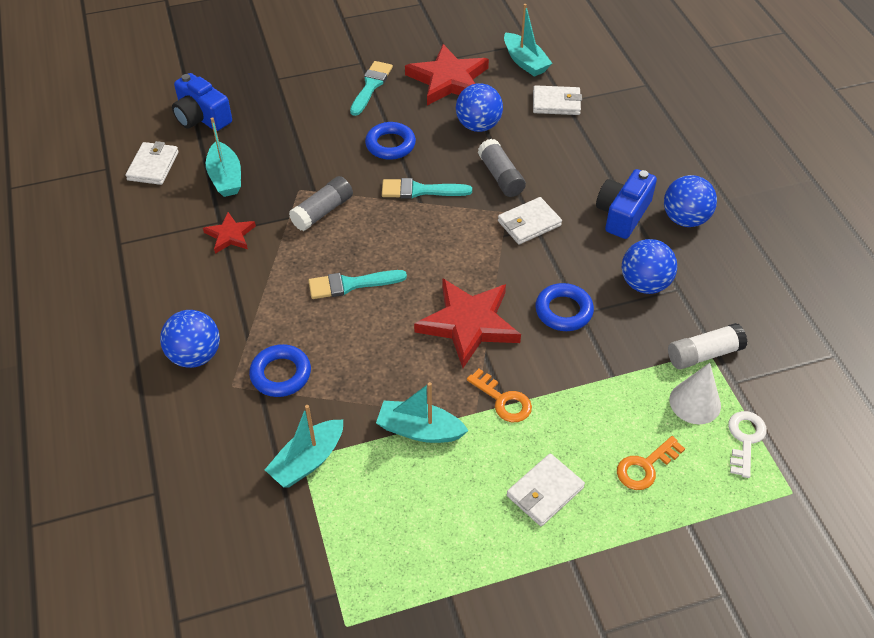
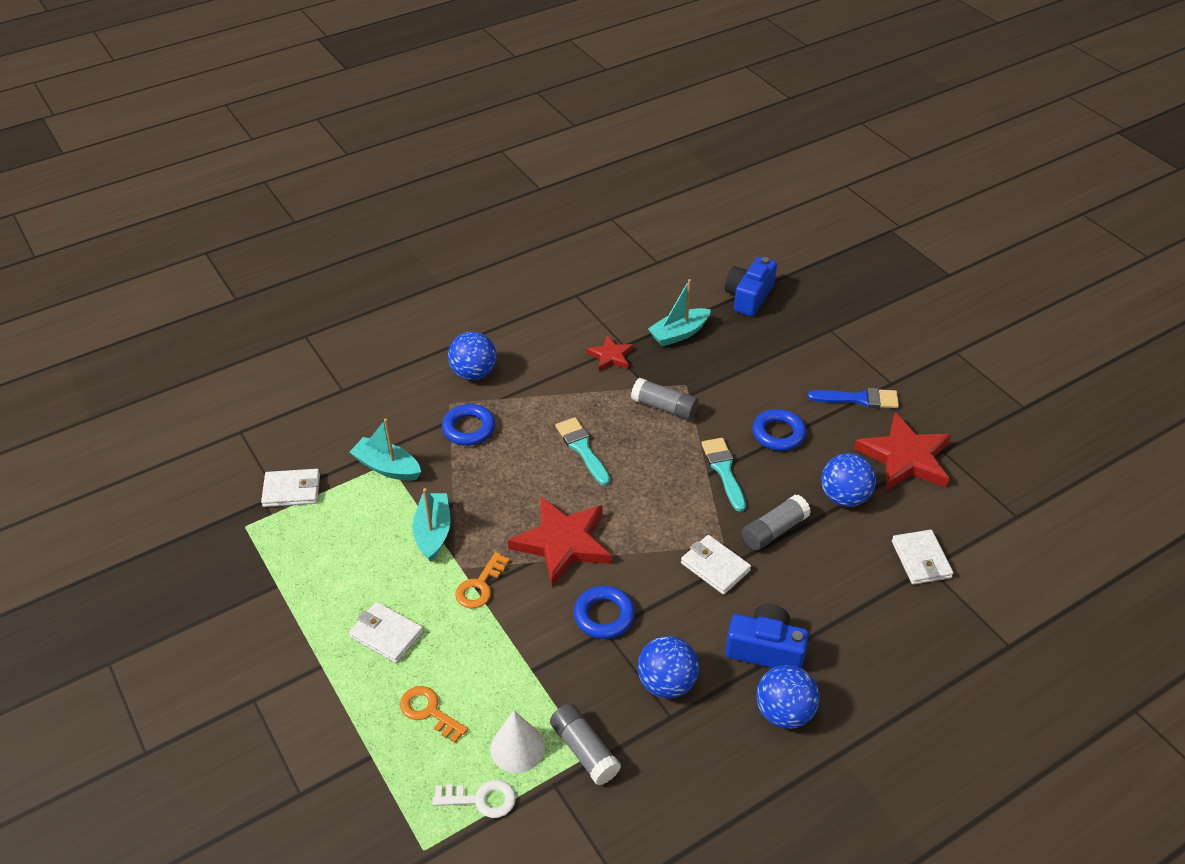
camera: 75 degrees right, 5 degrees down
white wallet [125,141,179,185] -> white wallet moved to [261,469,320,507]
turquoise brush [350,61,393,116] -> blue brush [807,388,899,408]
turquoise boat [504,4,552,77] -> none
white glue stick [668,323,747,369] -> grey glue stick [550,703,621,786]

